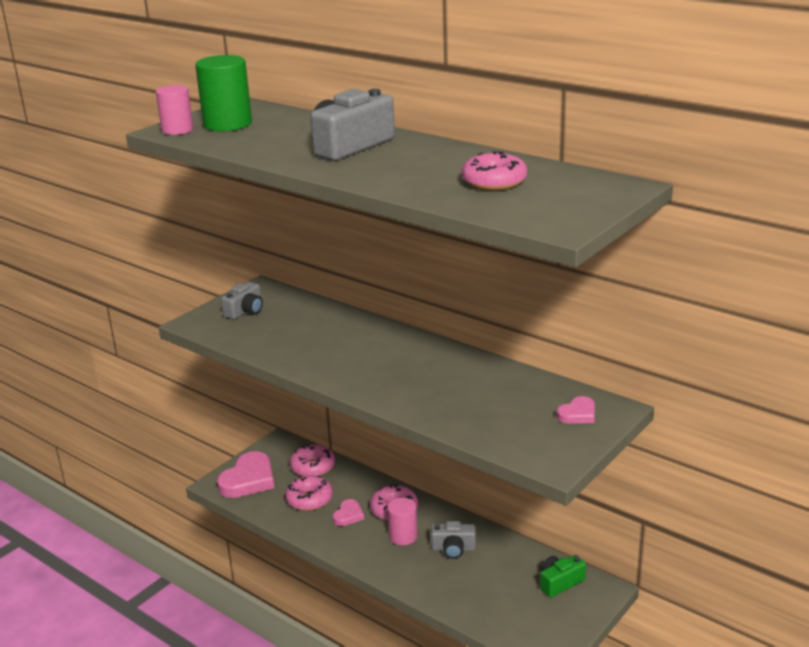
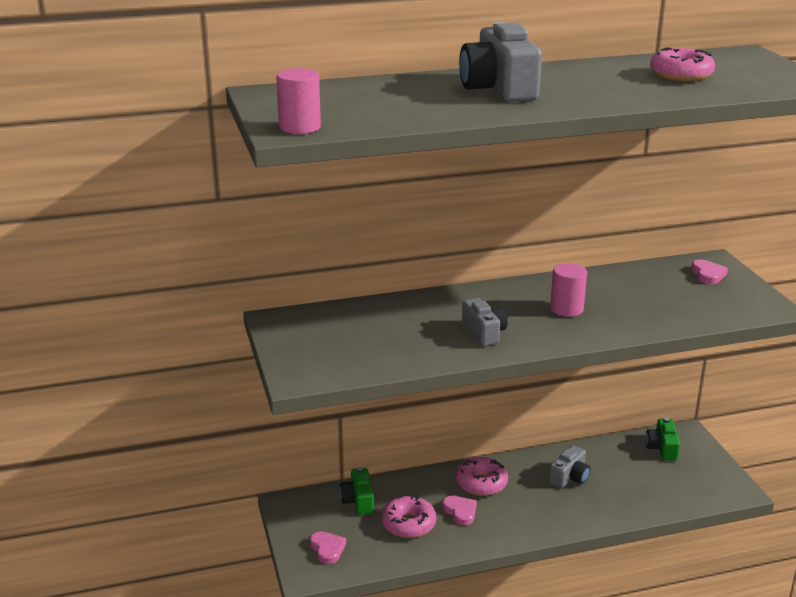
camera: 55 degrees left, 0 degrees up
green cylinder [195,55,252,131] -> none
pink heart [217,451,274,498] -> pink heart [310,531,346,564], size x0.52
grey camera [221,282,263,319] -> grey camera moved to [462,298,508,346]
pink donut [290,444,335,476] -> green camera [340,467,374,515]
pink cylinder [387,498,418,545] -> pink cylinder moved to [550,263,587,317]

